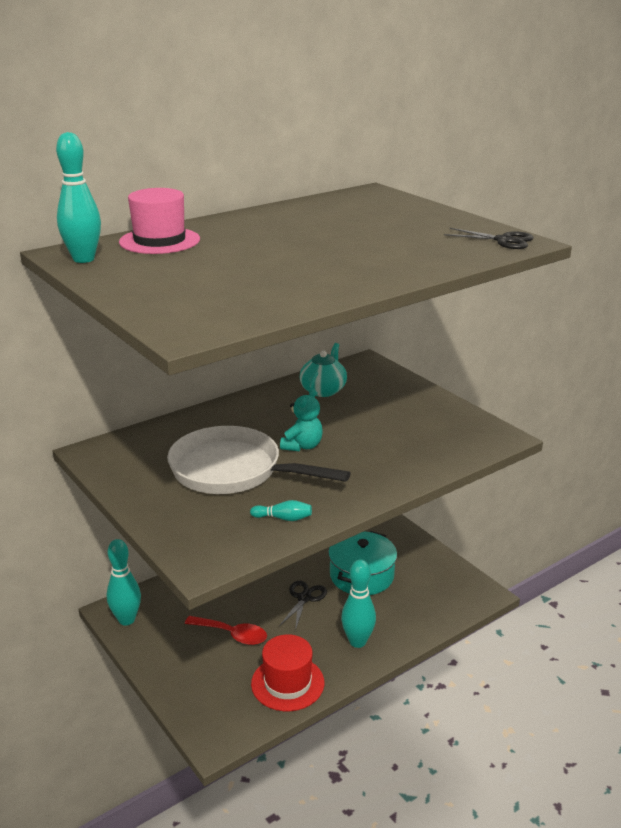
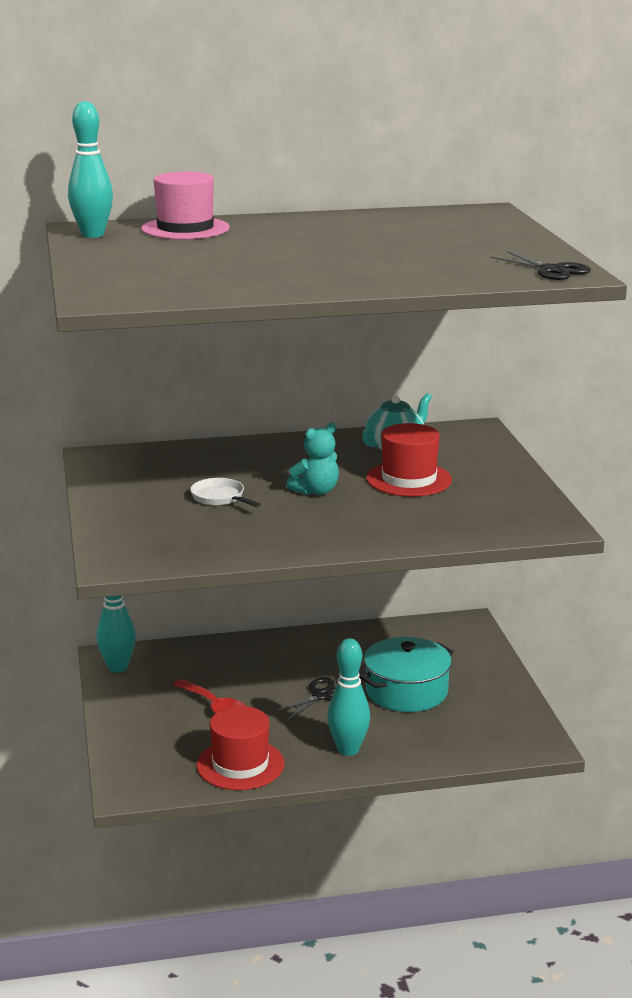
camera: 25 degrees right, 5 degrees down
white pan [167,426,351,494] -> white pan [190,478,261,507], size x0.42
turquoise bowling pin [250,500,312,521] -> none
none -> red hat [366,423,452,497]

